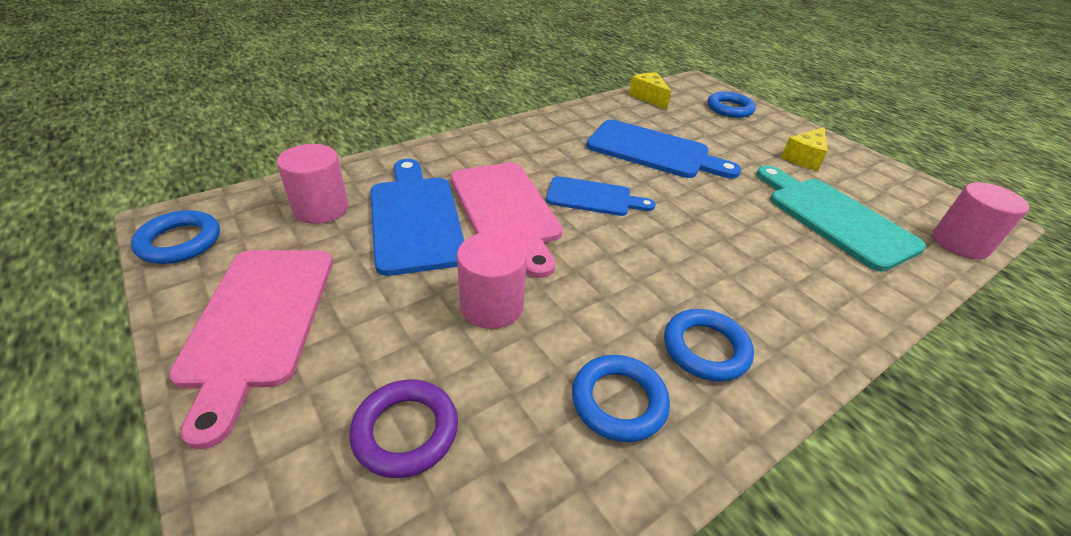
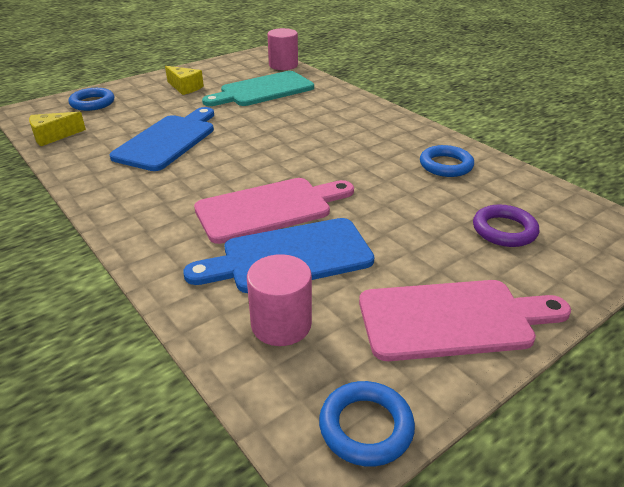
camera: 90 degrees left, 5 degrees down
pink cylinder [457,232,527,329] -> none
blue cutting board [546,176,656,216] -> none
blue ring [664,309,754,382] -> none

